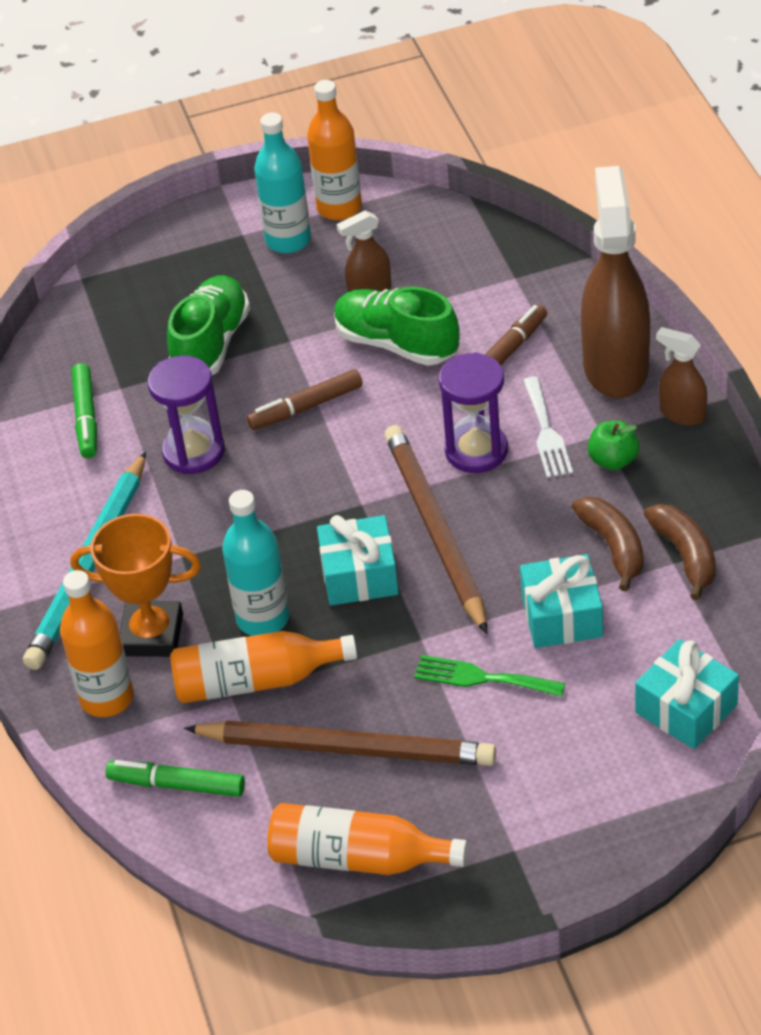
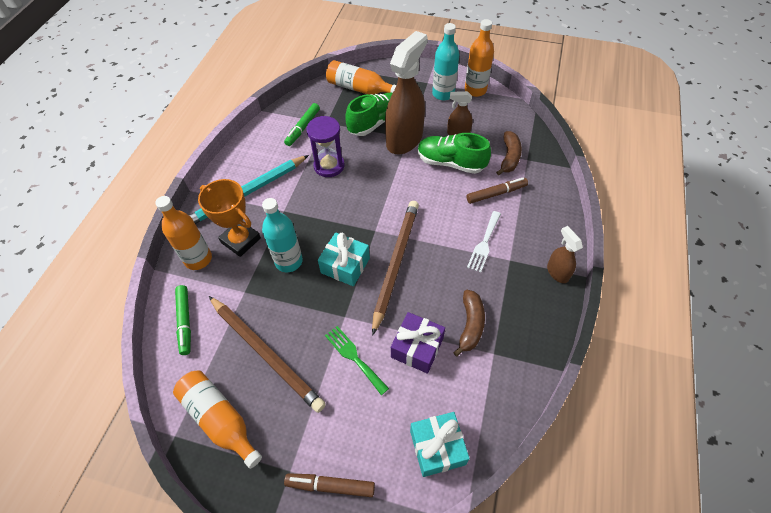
camera: 30 degrees right, 10 degrees up
green marker [106,760,245,797] -> green marker turned 150 degrees counterclockwise [175,285,191,355]
orange bottle [170,631,357,703] -> orange bottle moved to [326,60,396,95]
brown marker [247,369,363,430] -> brown marker moved to [284,473,375,497]
green shoe [334,287,460,366] -> green shoe turned 45 degrees counterclockwise [418,133,491,174]
purple hourglass [439,352,508,473] -> none
turquoise gift [520,554,603,648] -> purple gift [391,312,445,374]
brown spray bottle [581,166,650,398] -> brown spray bottle moved to [385,31,428,154]
green apple [588,421,639,470] -> none
brown banana [644,504,716,600] -> brown banana moved to [496,131,522,176]

